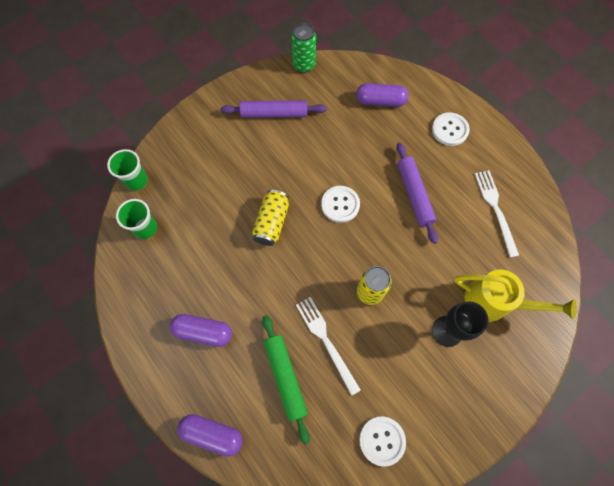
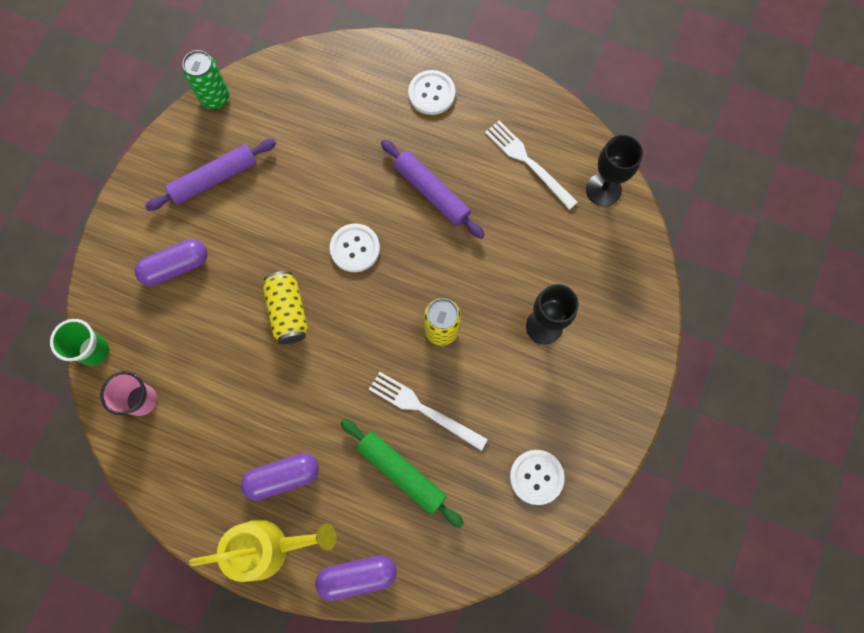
camera: 30 degrees left, 5 degrees up
green cup [116,199,157,239] -> pink cup [100,371,157,416]
purple capsule [356,83,409,107] -> purple capsule moved to [135,239,207,286]
yellow watering can [454,270,577,322] -> yellow watering can moved to [189,519,337,582]
none -> black goblet [586,135,643,206]

